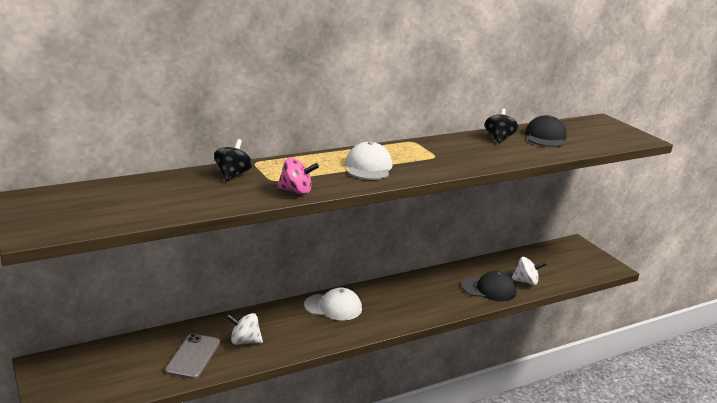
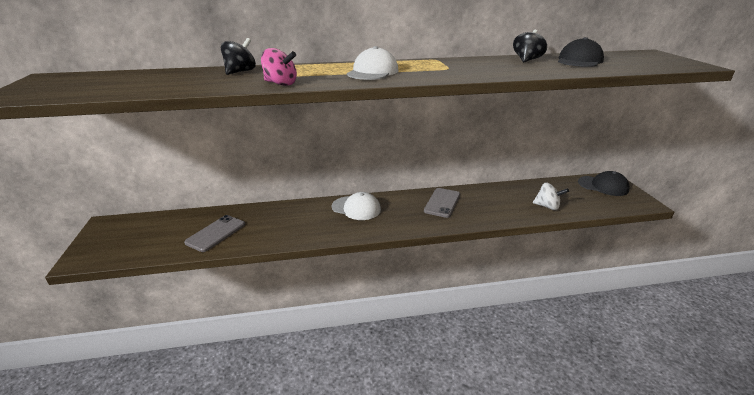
camera: 20 degrees right, 5 degrees up
white spinning top [226,313,263,345] -> none
black cap [462,271,517,301] -> black cap moved to [578,171,630,196]
none -> grey phone [424,188,460,218]

